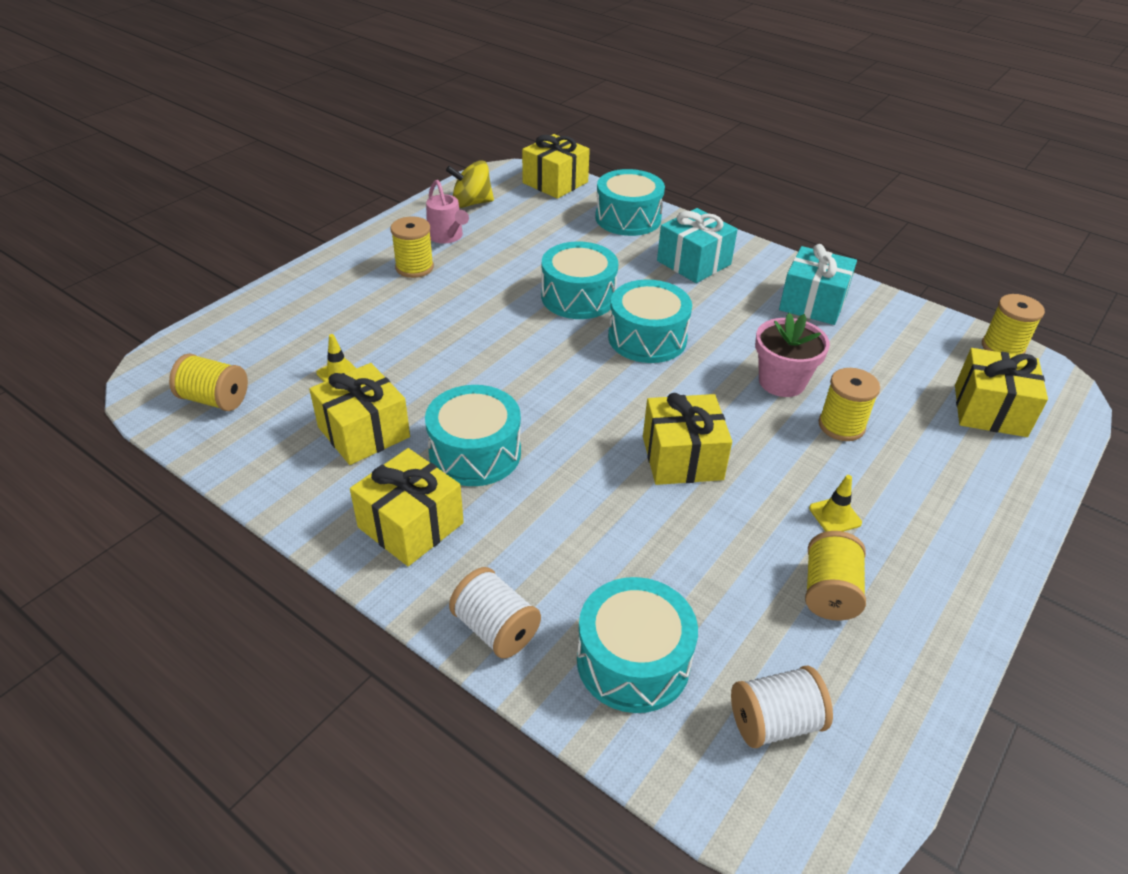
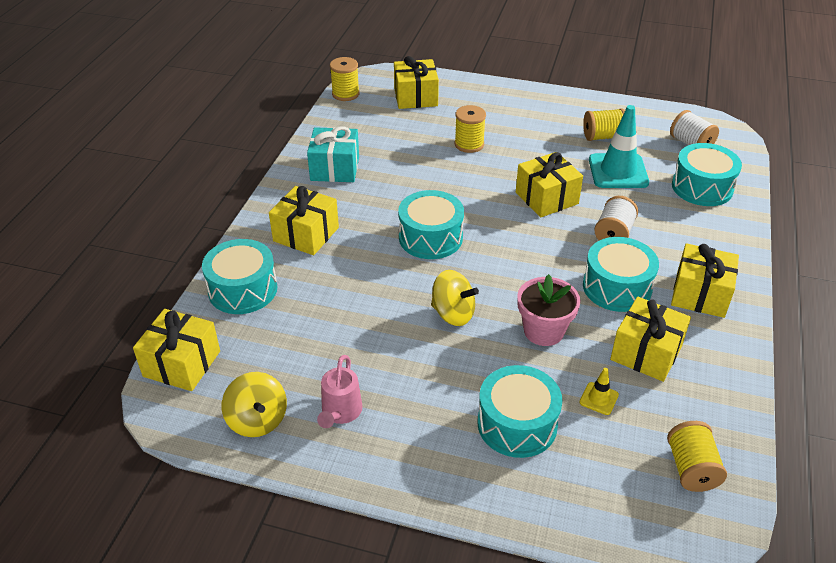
camera: 110 degrees left, 0 degrees up
yellow spool [391,216,434,278] -> none
pink watering can [426,180,469,244] -> pink watering can turned 150 degrees clockwise [317,355,363,428]
white spool [449,567,541,659] -> white spool moved to [594,196,638,240]
turquoise drum [541,241,618,319] -> turquoise drum moved to [478,365,562,458]
turquoise gift [657,208,738,283] -> yellow gift [269,186,339,255]
pink flower pot [755,313,830,397] -> pink flower pot moved to [517,274,580,346]
yellow traffic cone [809,475,862,532] -> none
none -> yellow spinning top [431,270,479,326]
none -> turquoise traffic cone [589,105,649,188]

